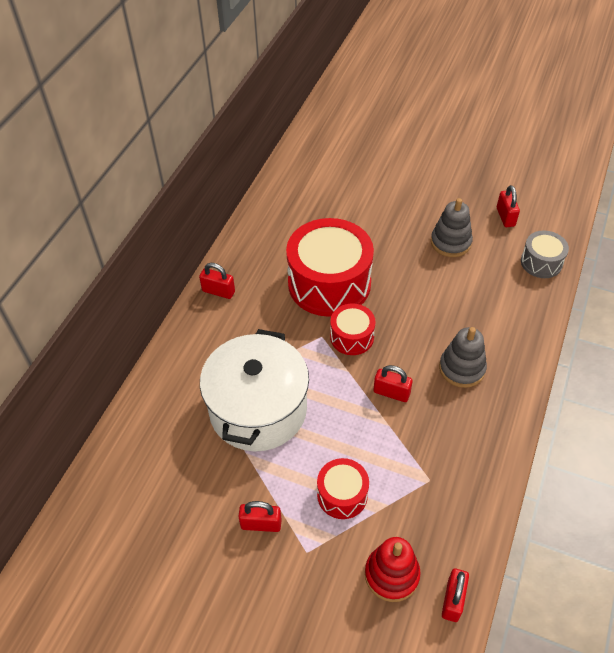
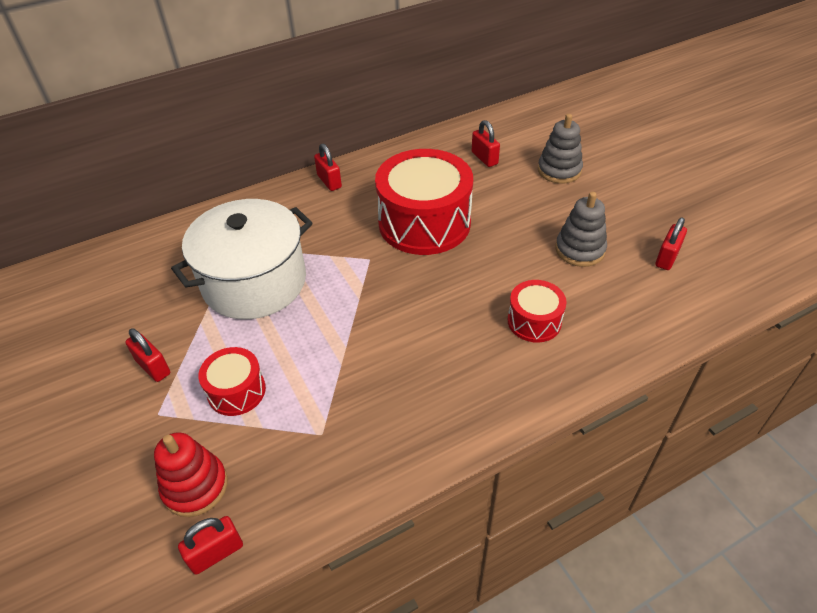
camera: 40 degrees right, 5 degrees down
red drum [330,303,376,355] -> red drum moved to [508,280,566,342]
red padlock [373,365,413,402] -> red padlock moved to [472,120,500,167]
grey stacking toy [439,327,487,388] -> grey stacking toy moved to [538,114,583,183]
grey drum [521,231,569,278] -> none

